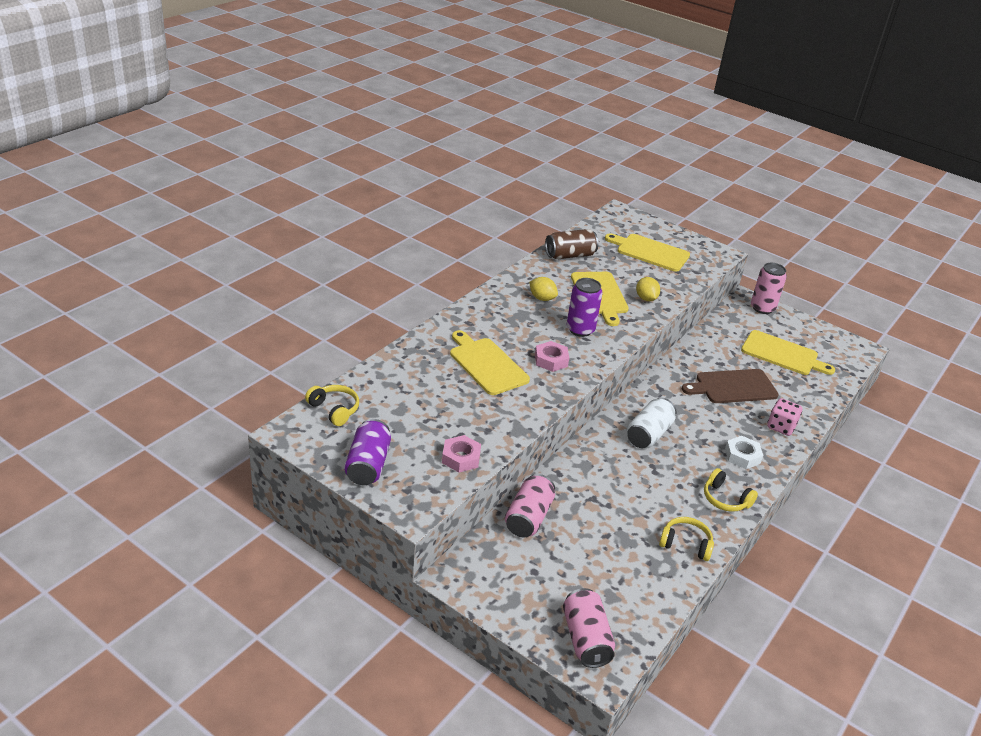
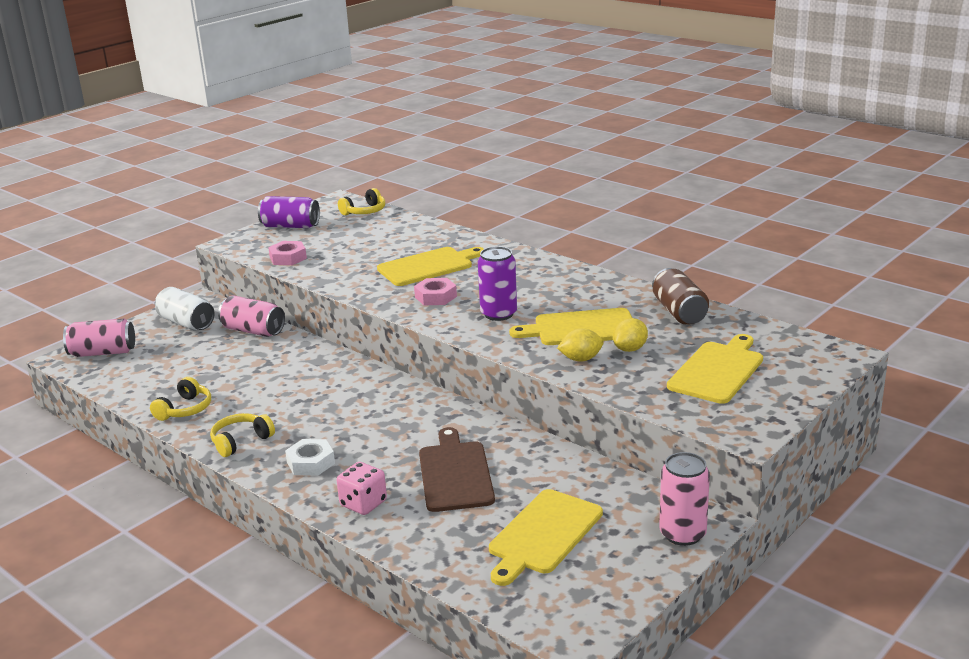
camera: 100 degrees right, 10 degrees down
yellow lemon [529,277,558,301] -> yellow lemon moved to [613,318,648,352]
white can [627,398,676,448] -> white can moved to [155,287,215,330]

